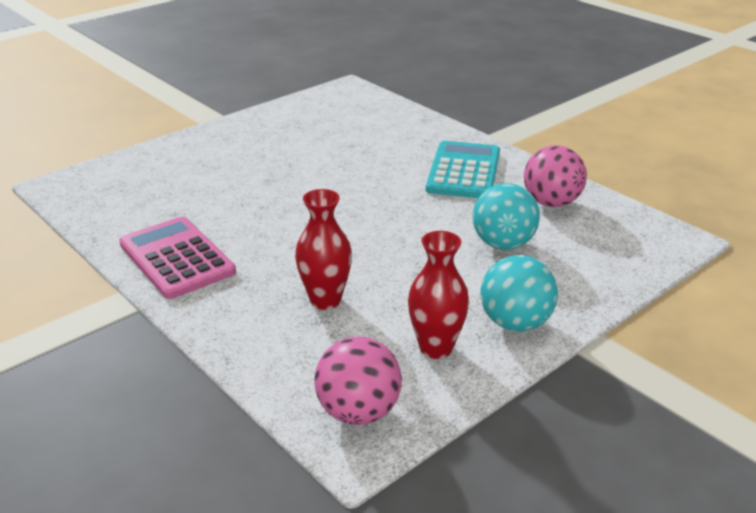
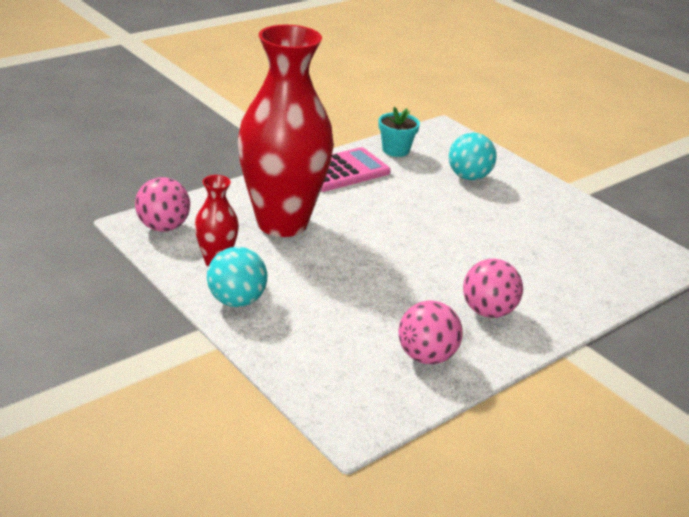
camera: 90 degrees right, 0 degrees up
red vase [295,189,352,310] -> red vase [238,25,334,237], size x2.28
turquoise calculator [426,141,500,198] -> pink ball [463,259,523,318]
turquoise ball [472,183,540,250] -> turquoise ball moved to [449,133,497,180]
none -> turquoise flower pot [379,107,420,157]

